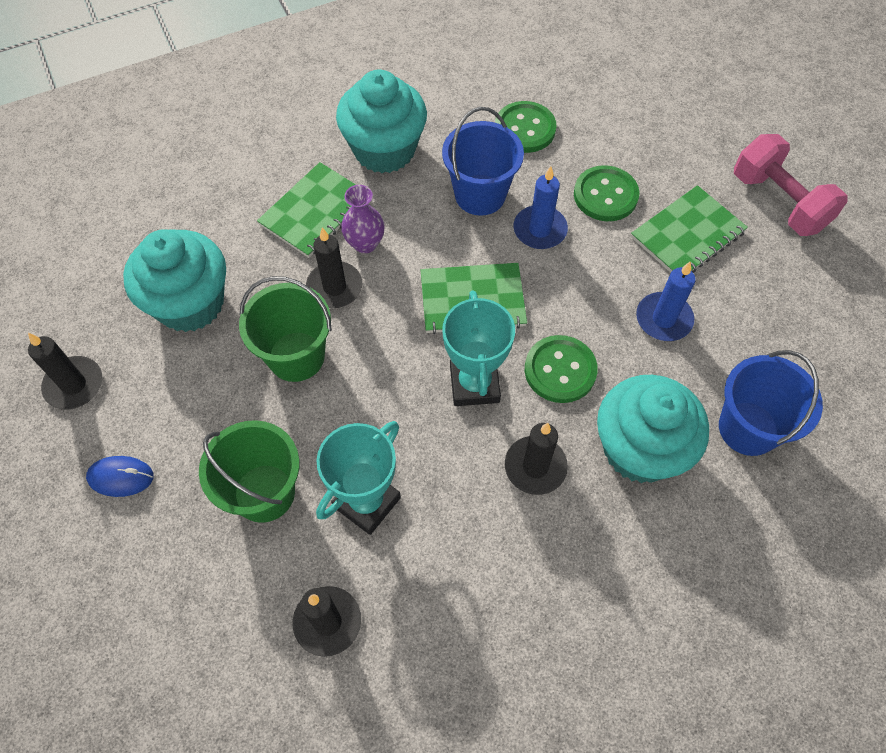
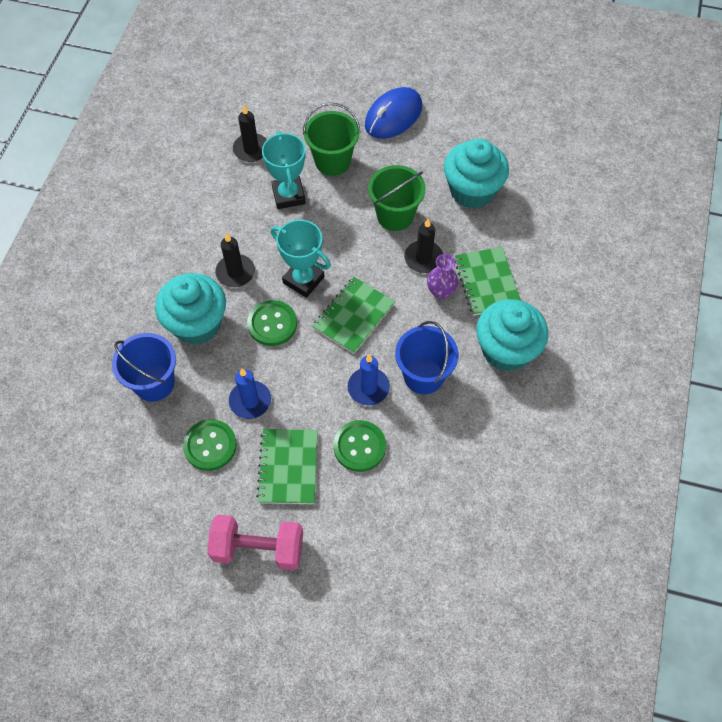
camera: 130 degrees right, 0 degrees up
black candle [28,333,102,410] -> none
blue mouse [86,456,153,497] -> blue mouse [365,87,422,139], size x1.87
green button [495,101,556,153] -> green button moved to [183,419,237,471]

